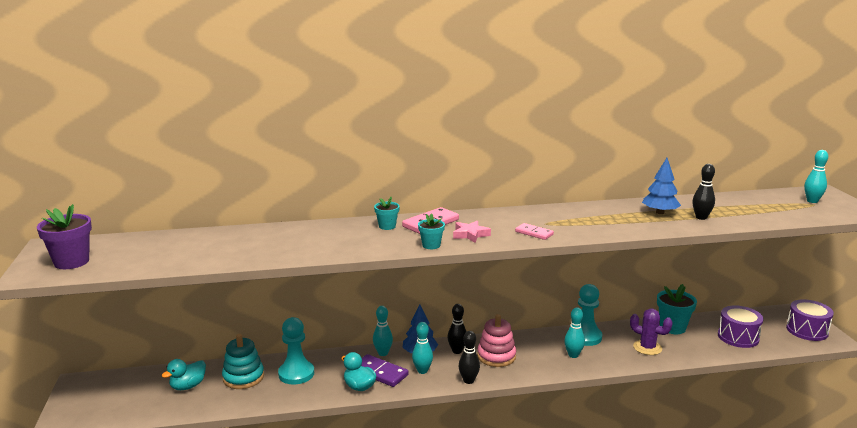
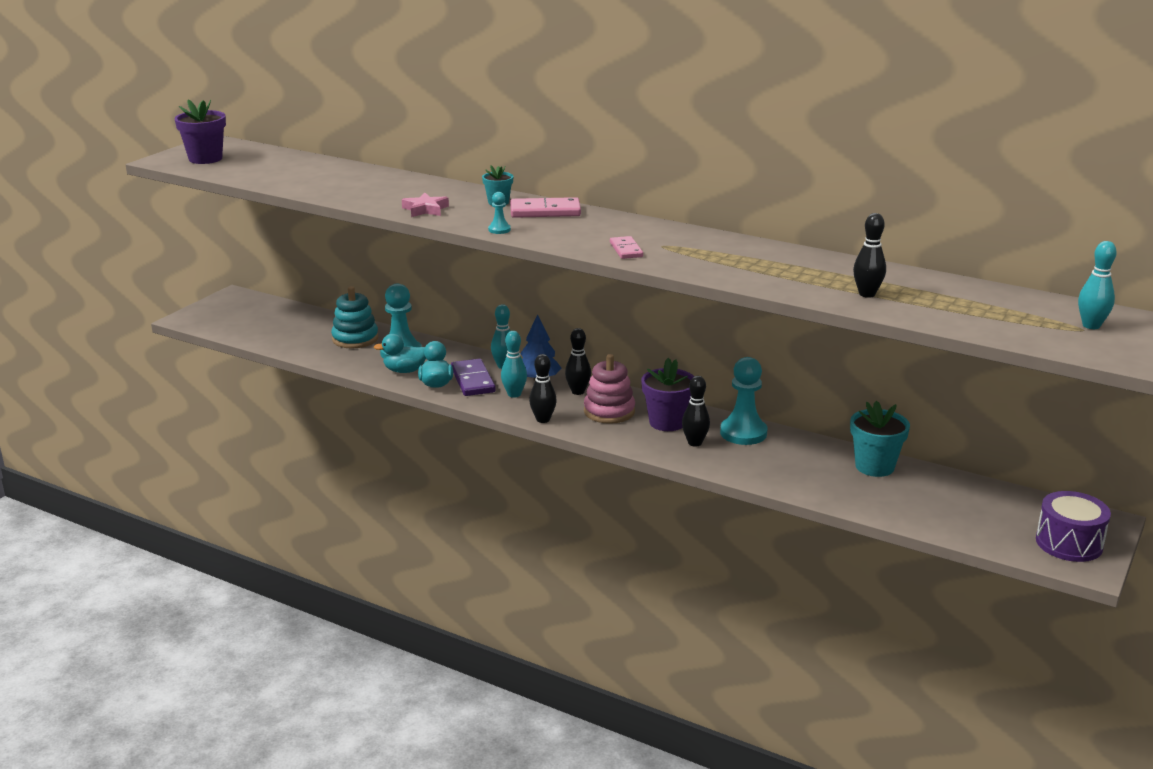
camera: 40 degrees right, 5 degrees up
turquoise duck [162,359,206,390] -> turquoise duck moved to [374,334,426,373]
turquoise flower pot [418,213,445,249] -> turquoise pawn [488,192,511,234]
pink star [453,221,491,243] -> pink star moved to [402,193,449,217]
turquoise bowling pin [564,307,585,358] -> black bowling pin [682,376,710,447]
purple cactus [630,309,673,355] -> none
blue tree [642,158,681,214] -> none
purple drum [718,305,764,348] -> none
none -> purple flower pot [641,358,694,431]

